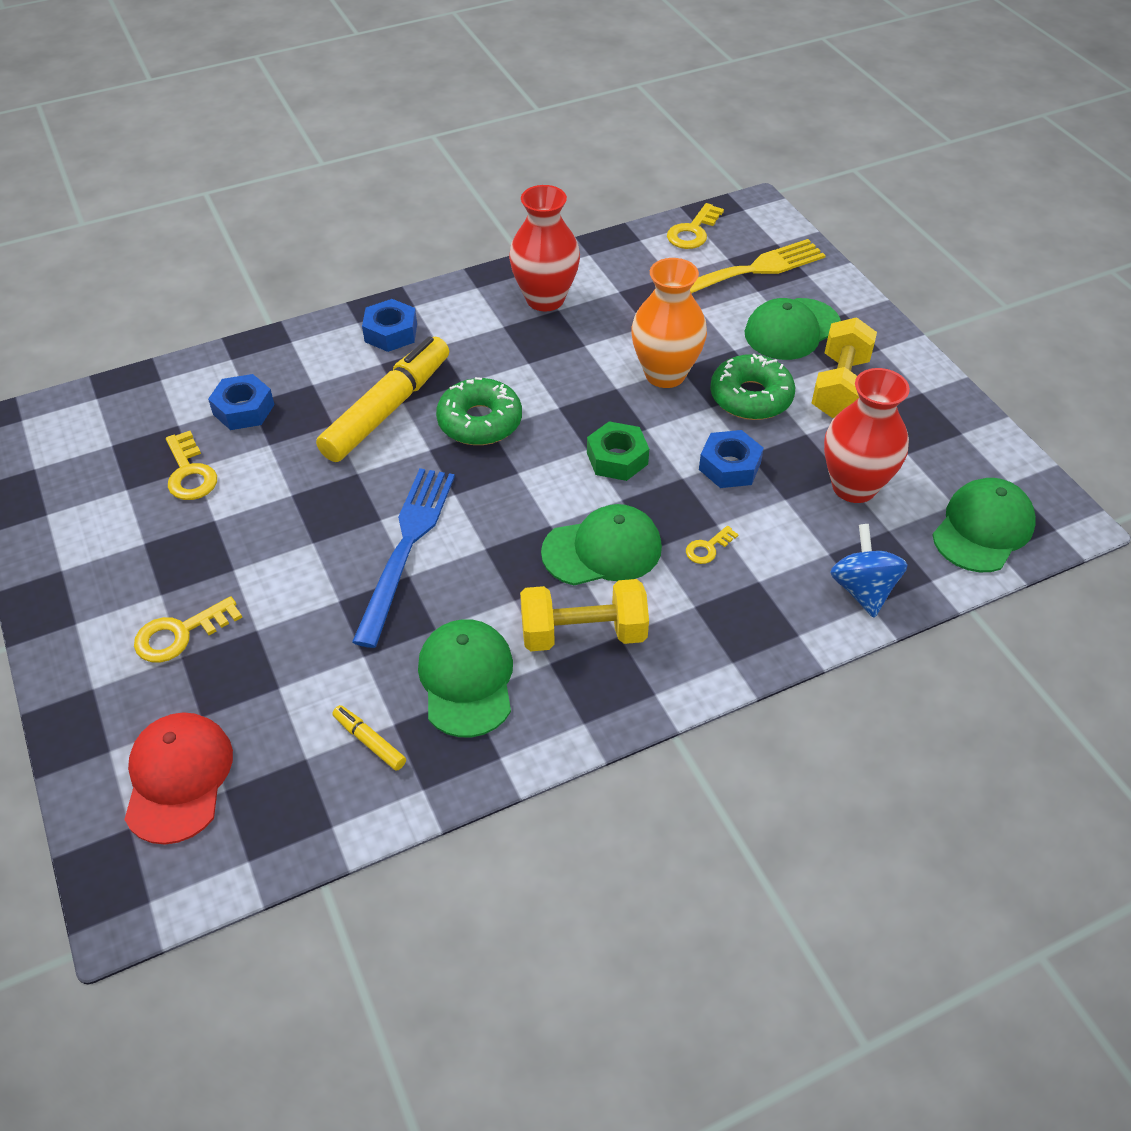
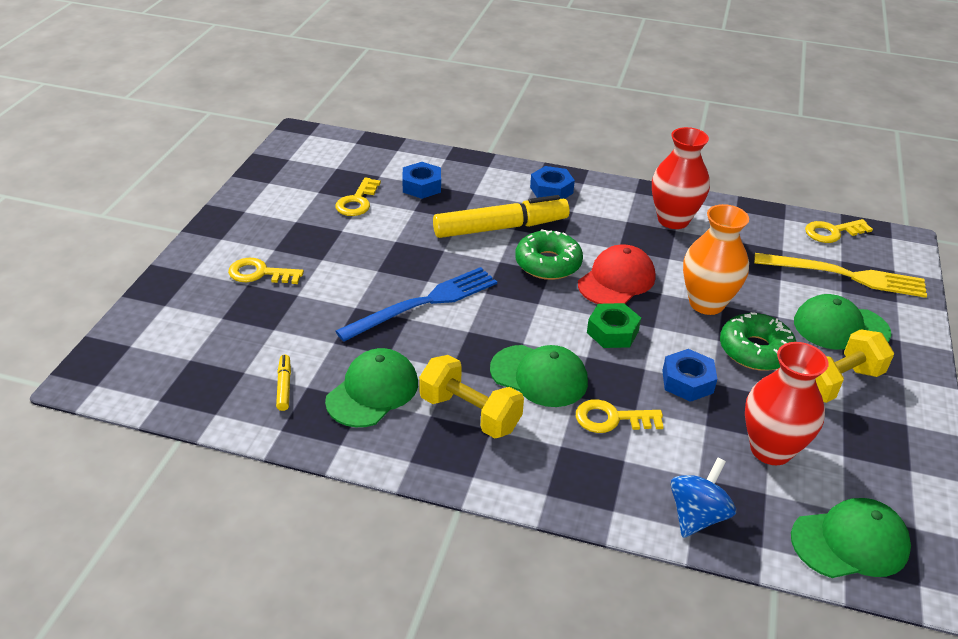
camera: 40 degrees right, 10 degrees down
red cap [124,712,233,845] -> red cap moved to [578,244,655,304]
yellow key [686,526,739,564] -> yellow key [576,399,664,433], size x1.68

